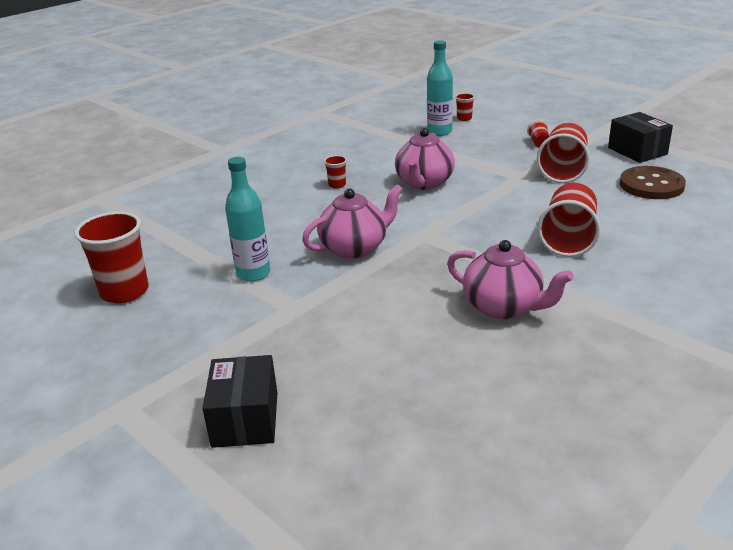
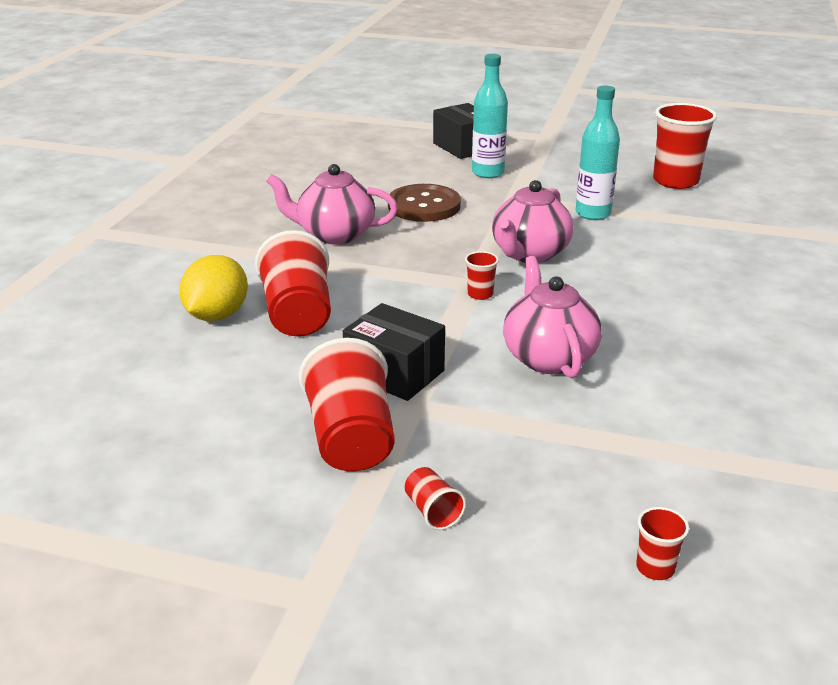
camera: 150 degrees right, 0 degrees up
red cup [324,155,347,188] -> red cup moved to [465,251,499,300]
turquoise bottle [427,40,453,136] -> turquoise bottle moved to [472,54,508,178]
black box [608,112,673,163] -> black box moved to [343,303,445,401]
brown button [620,166,686,199] -> brown button moved to [388,184,461,222]
none -> yellow lemon [179,255,248,321]

